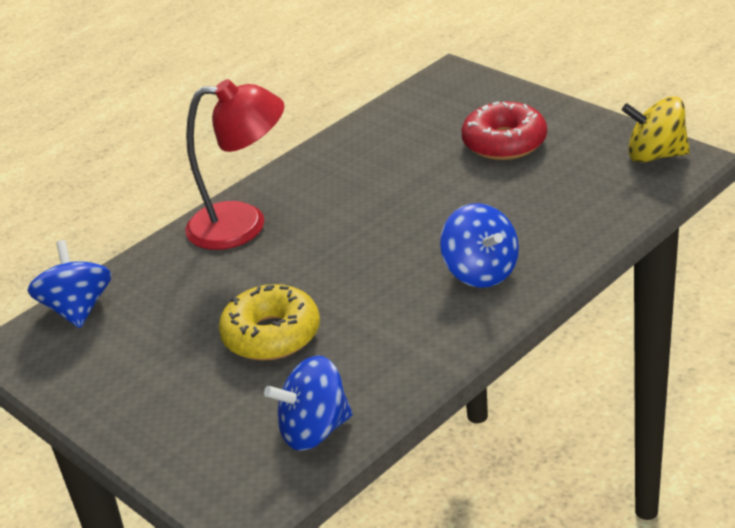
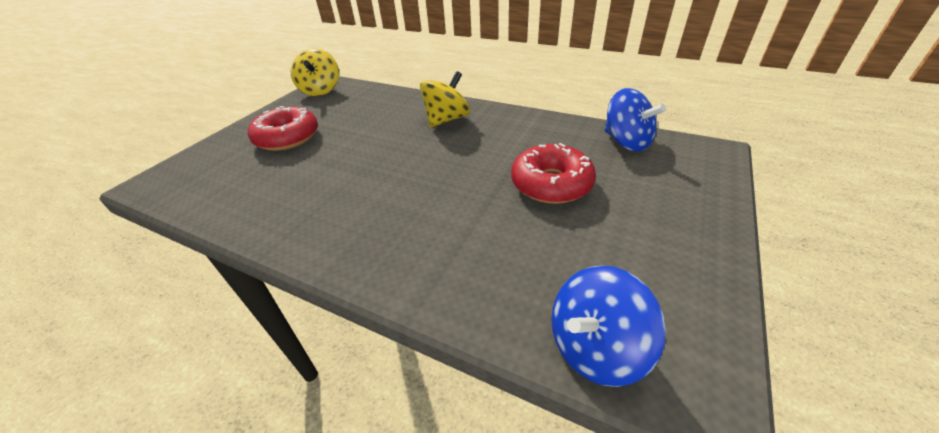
camera: 110 degrees left, 5 degrees up
red lamp [185,79,284,250] -> none
yellow donut [219,284,320,361] -> red donut [511,143,596,204]
blue spinning top [440,203,519,288] -> yellow spinning top [420,71,470,127]

